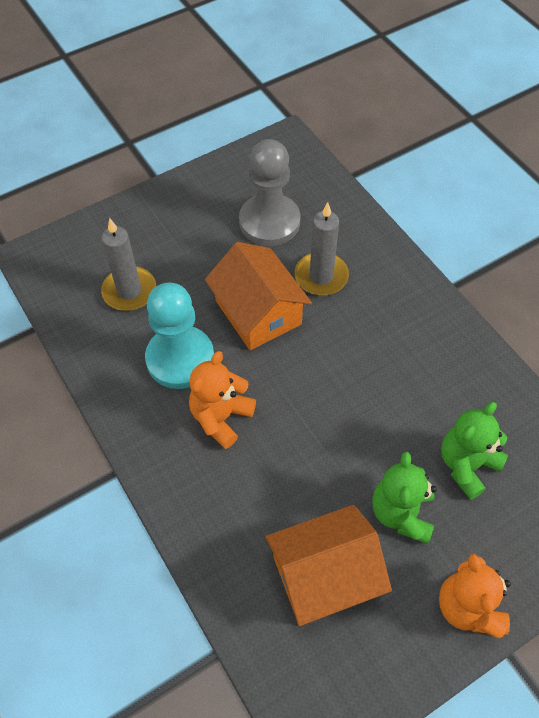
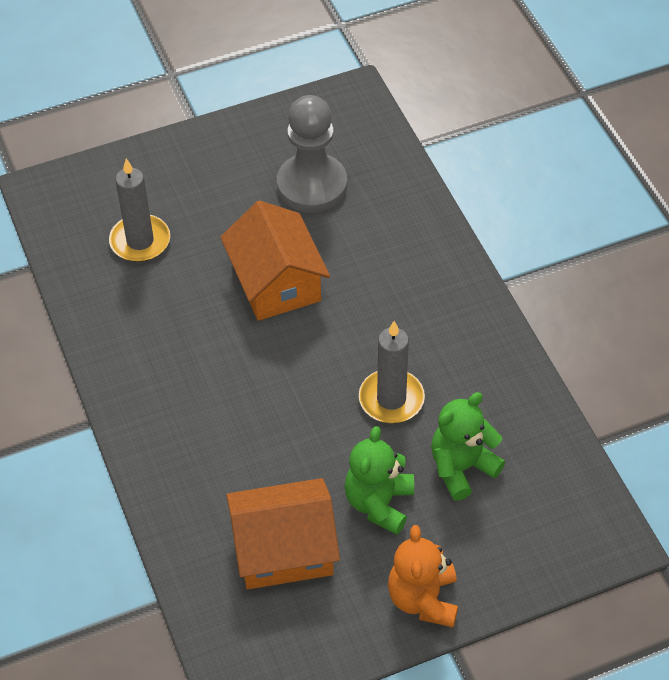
camera: 10 degrees right, 5 degrees down
turquoise pawn [145,283,214,389] -> none
orange teddy bear [189,351,256,449] -> none
grey candle [294,202,349,296] -> grey candle moved to [359,321,425,423]

